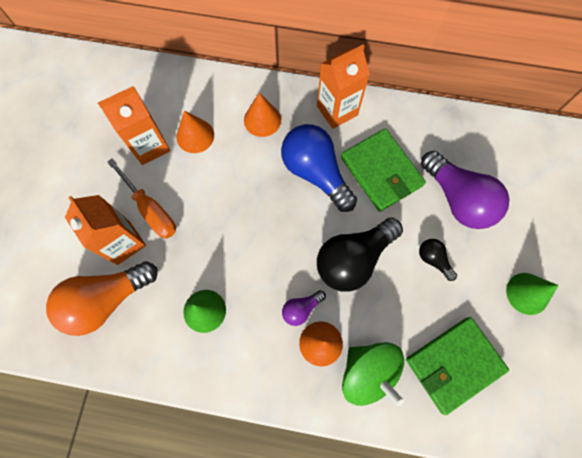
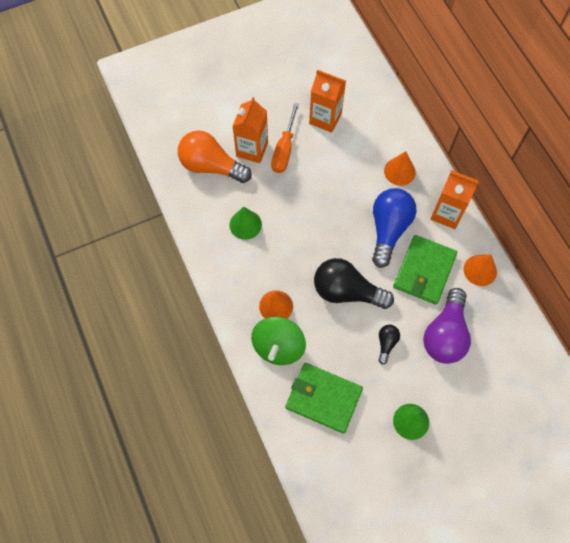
camera: 55 degrees right, 5 degrees down
orange cone [176,110,214,153] -> orange cone moved to [464,254,497,286]
purple light bulb [282,290,326,326] -> none

